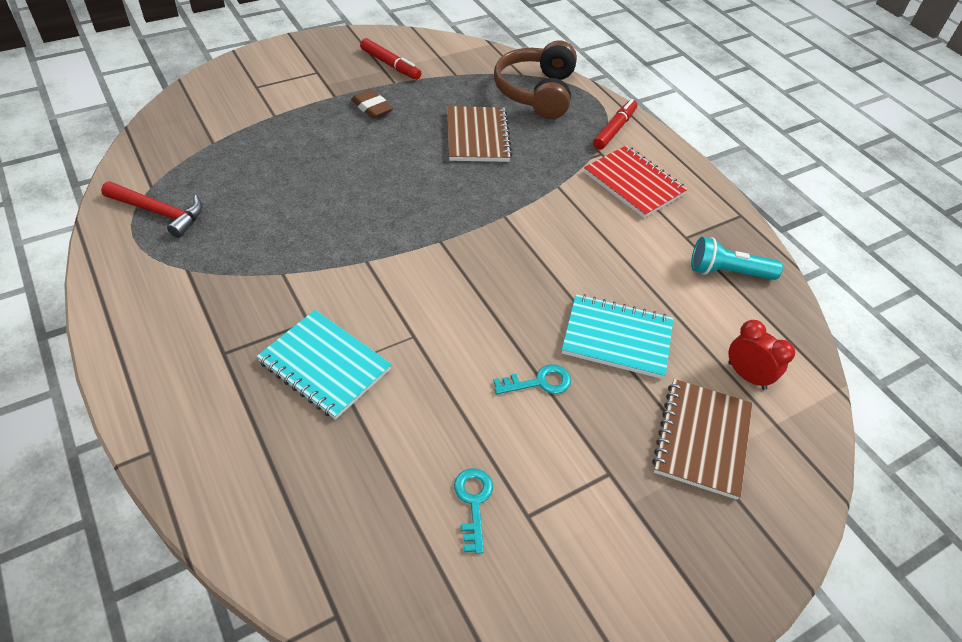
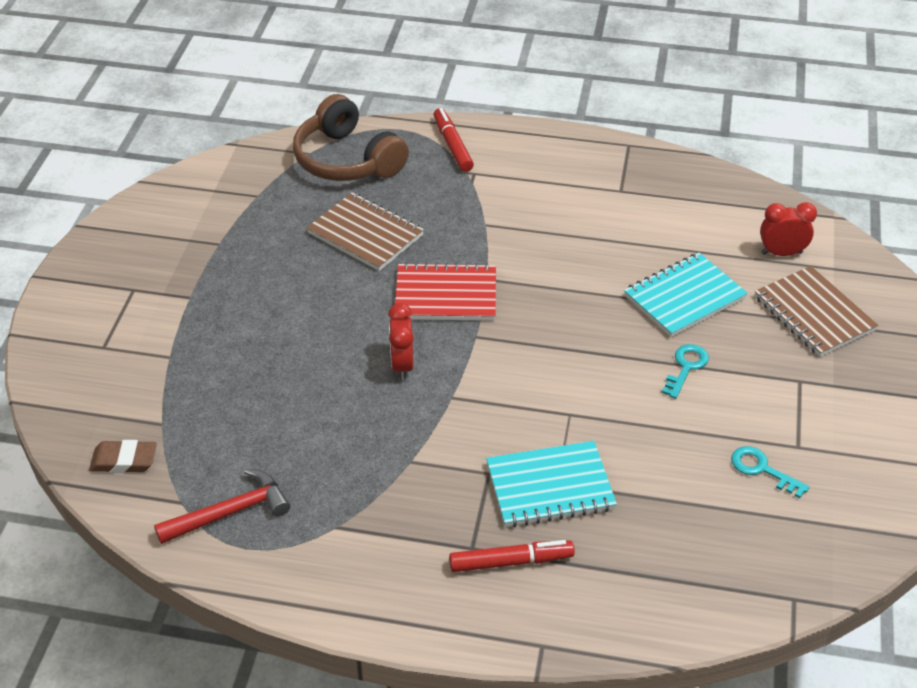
camera: 45 degrees left, 5 degrees down
brown eraser [351,89,393,119] -> brown eraser moved to [89,440,157,473]
red marker [360,38,421,80] -> red marker moved to [449,540,575,572]
red notebook [584,145,688,218] -> red notebook moved to [395,262,496,321]
turquoise flashlight [691,237,783,280] -> none
none -> red clock [388,303,414,381]

